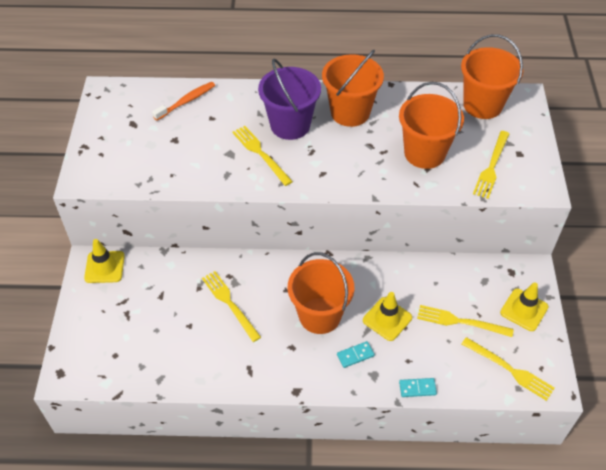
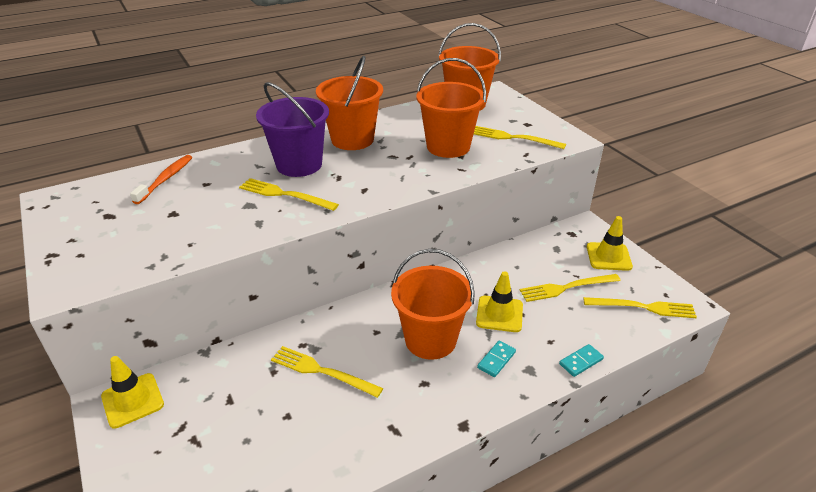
camera: 30 degrees left, 15 degrees down
yellow fork [473,131,509,199] -> yellow fork turned 120 degrees clockwise [474,126,566,149]

